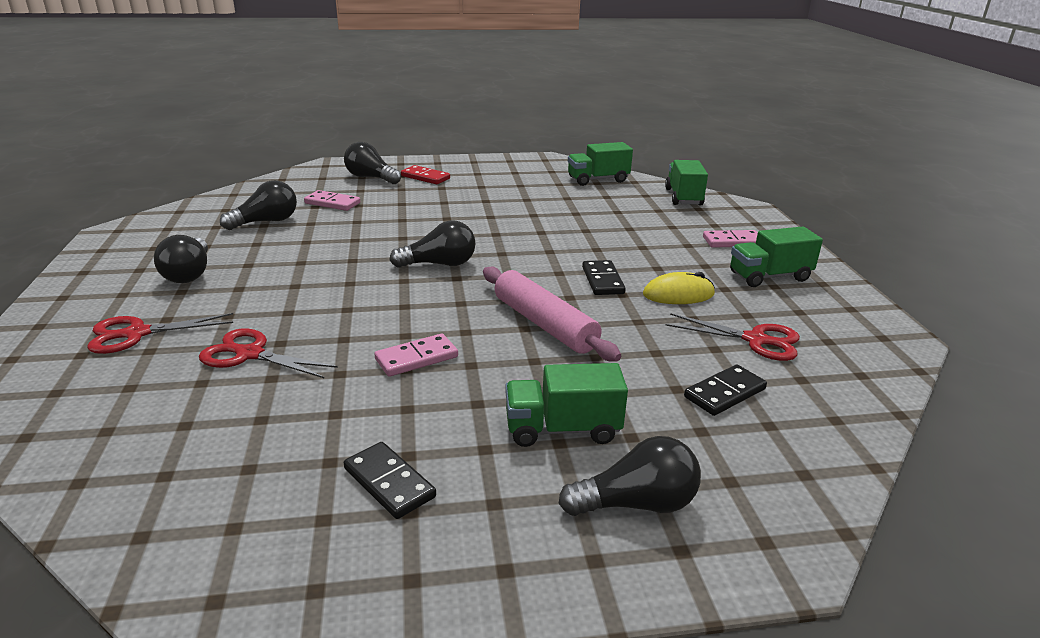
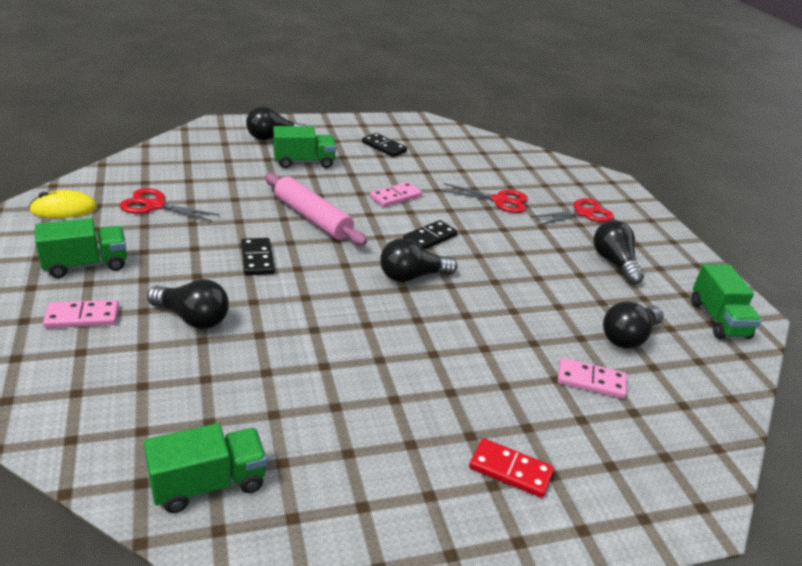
camera: 170 degrees right, 5 degrees up
black light bulb [344,142,401,184] -> black light bulb moved to [147,279,229,329]
yellow mouse [643,272,715,304] -> yellow mouse moved to [29,190,98,218]
green truck [665,160,708,206] -> green truck moved to [691,264,762,339]
black domino [684,365,767,416] -> black domino moved to [403,220,458,249]

